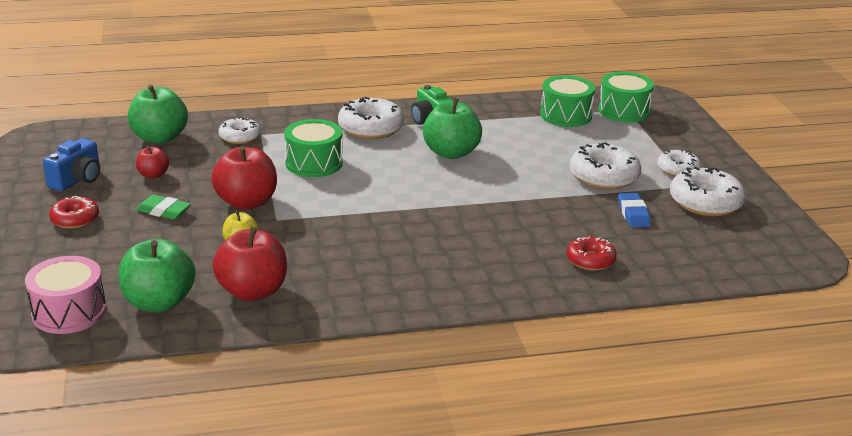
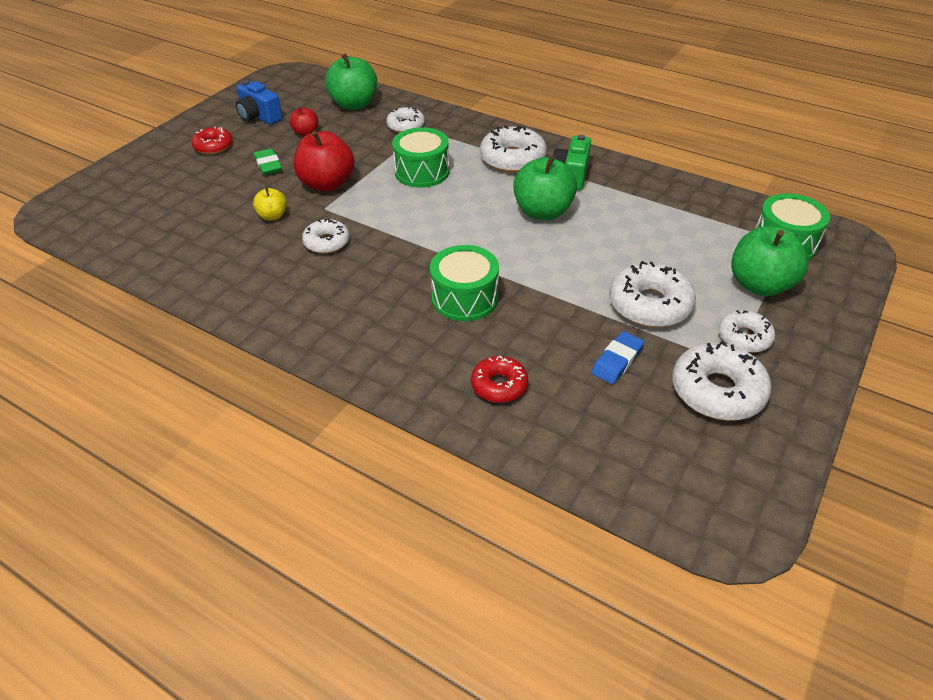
camera: 45 degrees right, 15 degrees up
pink drum [25,256,106,334] -> none
blue camera [43,138,100,191] -> blue camera turned 60 degrees clockwise [236,80,283,125]
green apple [119,239,195,312] -> green apple moved to [731,226,808,296]
red apple [213,227,287,301] -> none
green drum [540,75,595,127] -> green drum moved to [430,245,499,321]
none -> white donut [302,219,350,254]

